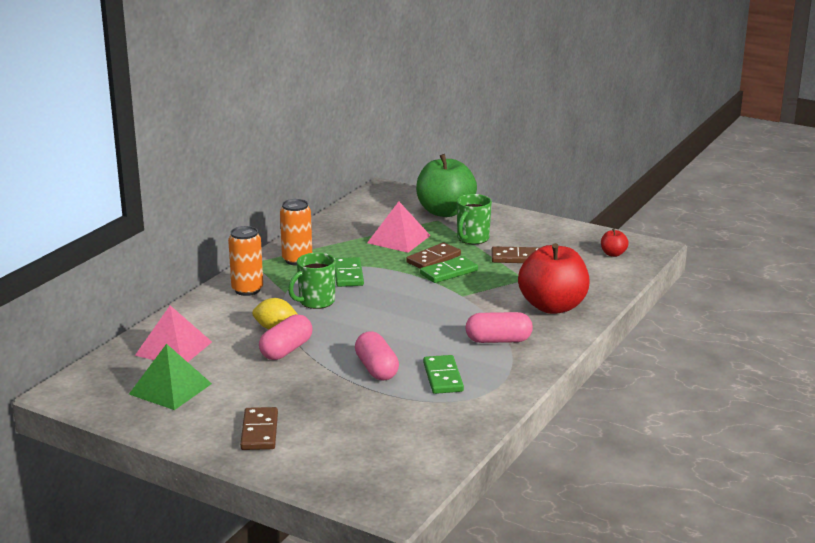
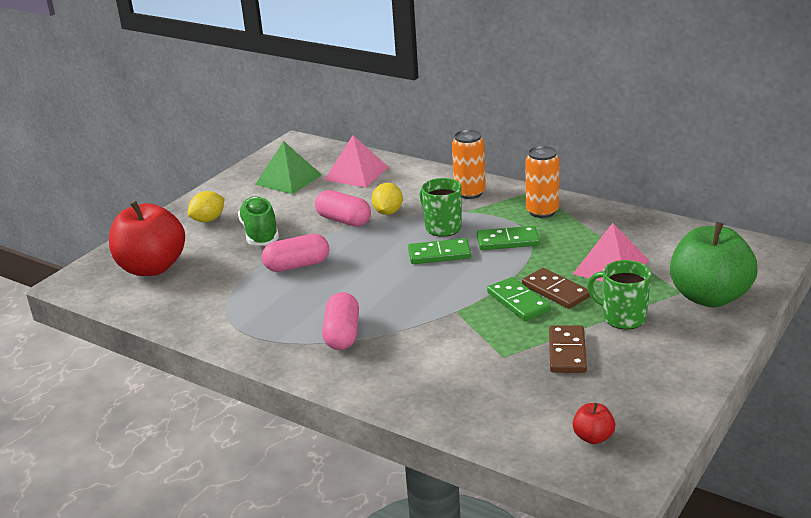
camera: 95 degrees right, 5 degrees up
brown domino [240,407,278,450] -> yellow lemon [188,191,225,222]
green domino [423,355,464,394] -> green domino moved to [408,238,471,264]
red apple [518,243,590,314] -> red apple moved to [109,201,185,276]
none -> green shoe [238,196,279,246]

